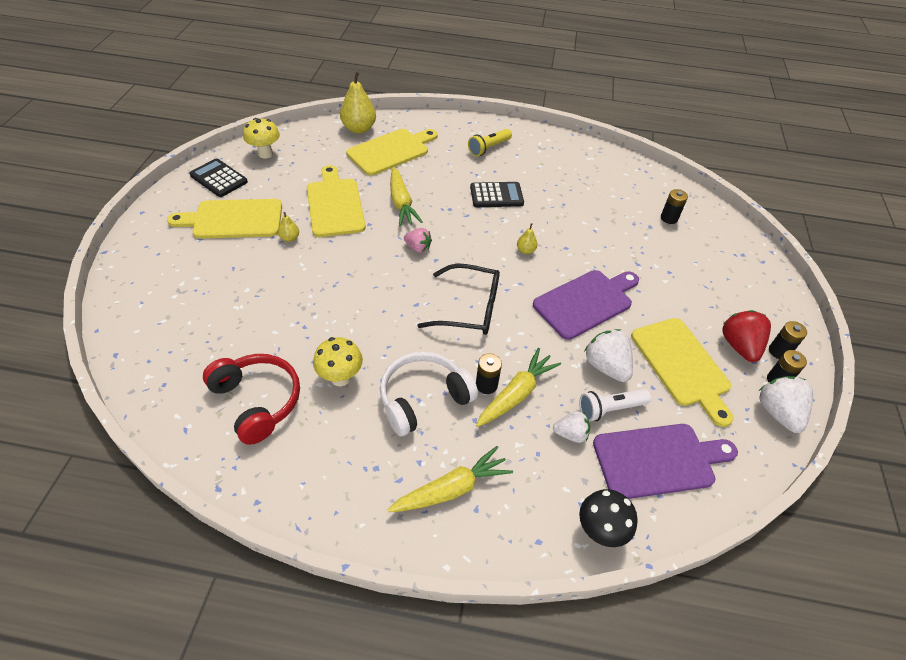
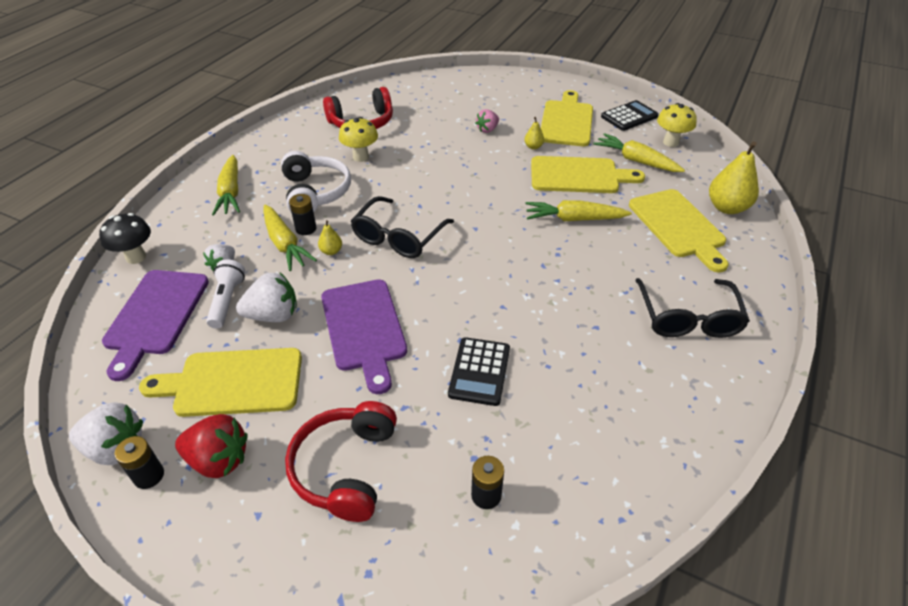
camera: 110 degrees right, 5 degrees down
pink strawberry [404,228,432,253] -> pink strawberry moved to [475,109,499,133]
yellow flashlight [468,129,512,157] -> black glasses [635,278,750,338]
black calculator [470,182,524,207] -> black calculator moved to [448,337,510,406]
yellow pear [517,223,538,254] -> yellow pear moved to [318,220,342,255]
black battery [769,321,807,359] -> none
none -> red headphones [285,401,397,522]
none -> yellow carrot [593,133,685,172]

